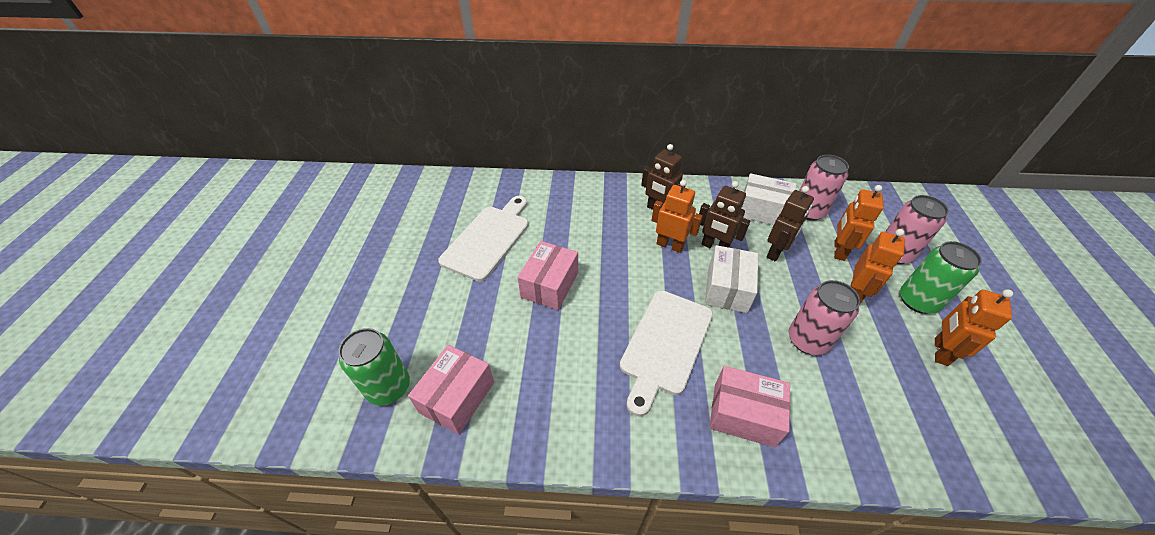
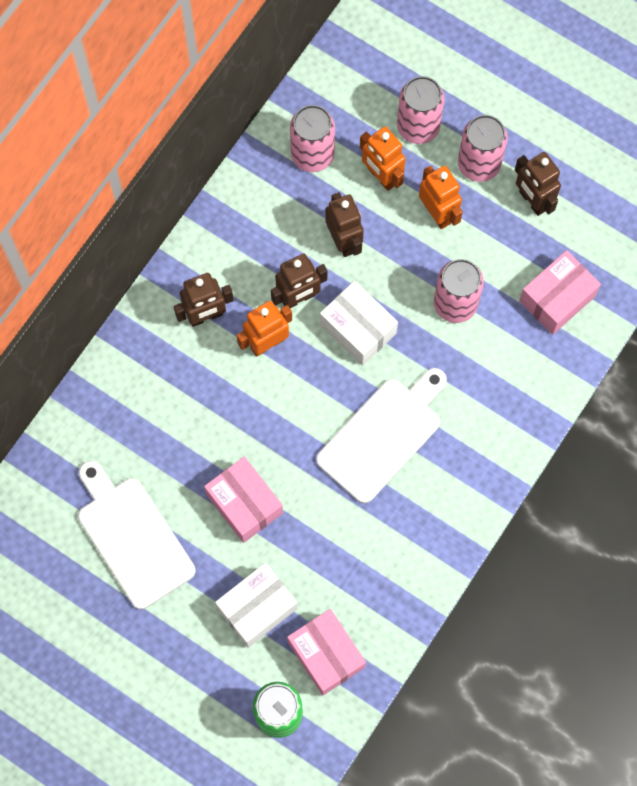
camera: 60 degrees left, 25 degrees up
white cutting board [620,290,713,416] -> white cutting board turned 105 degrees counterclockwise [316,368,447,503]
pink box [709,366,790,447] -> pink box moved to [519,250,601,335]
white box [741,173,796,225] -> white box moved to [215,563,298,648]
green can [900,241,982,314] -> pink can [458,115,508,182]
orange robot [935,289,1013,366] -> brown robot [515,152,561,216]

